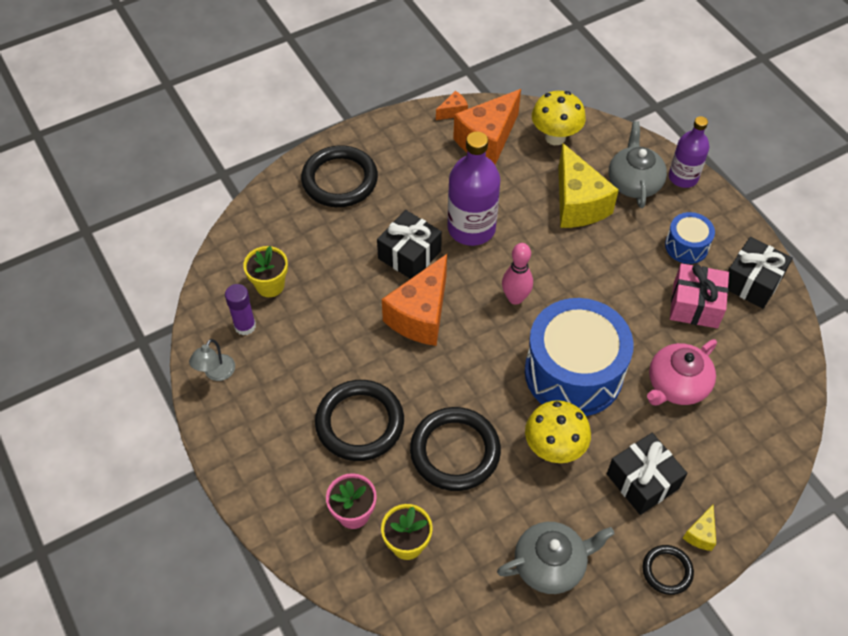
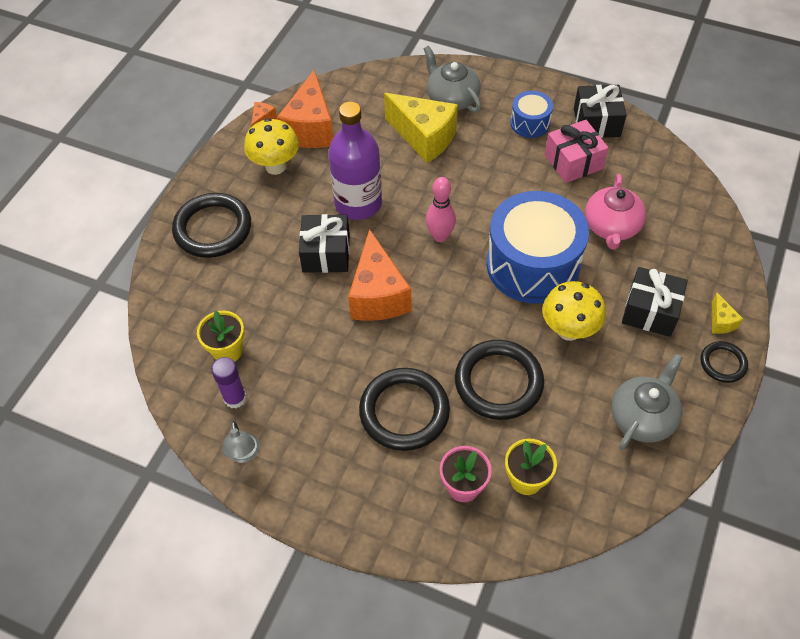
camera: 35 degrees left, 0 degrees up
yellow mushroom [532,91,586,145] -> yellow mushroom moved to [244,118,299,175]
purple bottle [669,116,709,188] -> none

